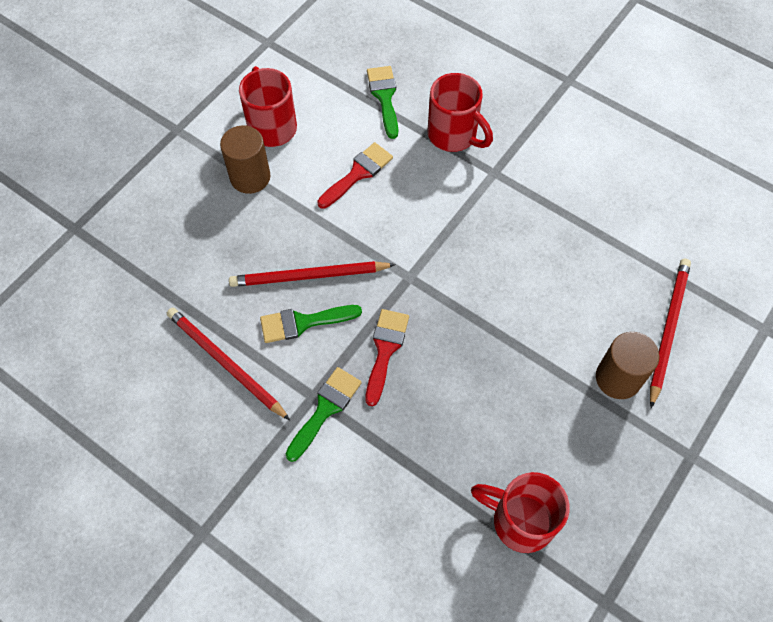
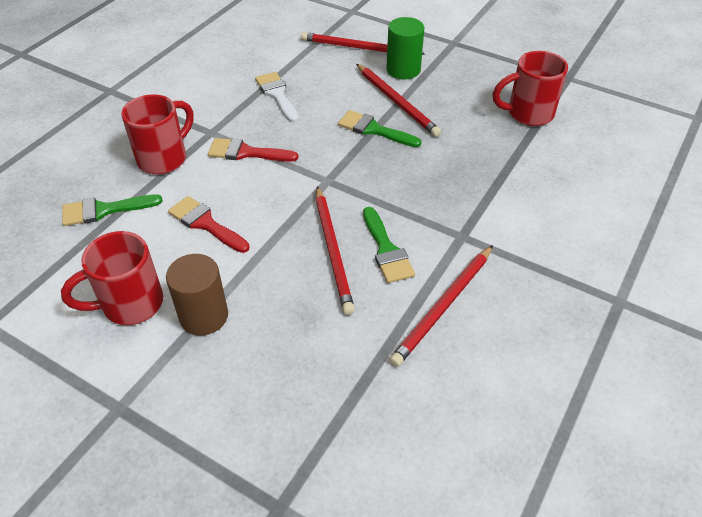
camera: 95 degrees left, 15 degrees down
green brush [286,367,362,462] -> green brush moved to [338,110,422,147]
red brush [366,309,409,406] -> red brush moved to [208,138,298,162]
red mug [471,472,570,553] -> red mug turned 60 degrees clockwise [493,51,568,126]
brown cylinder [596,332,659,399] -> green cylinder [386,17,424,80]
none -> white brush [255,72,299,123]
none -> red pencil [356,64,441,137]

